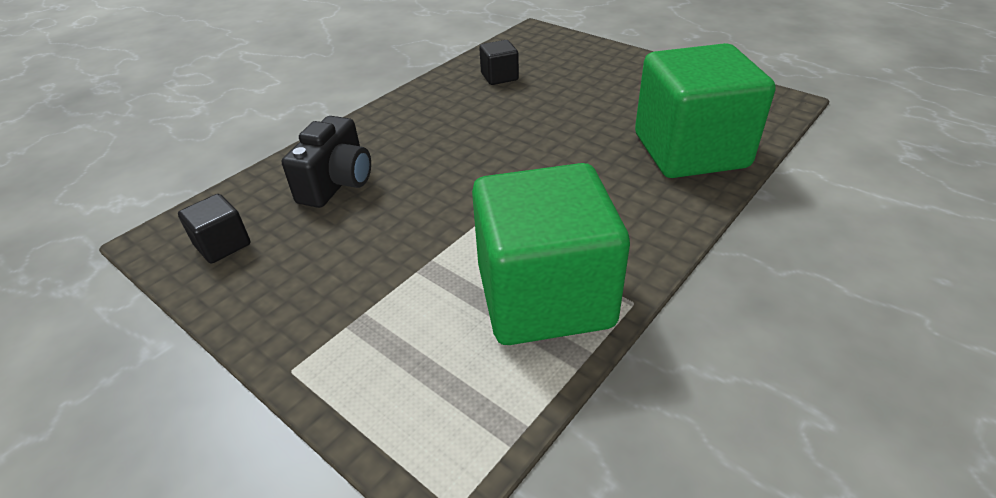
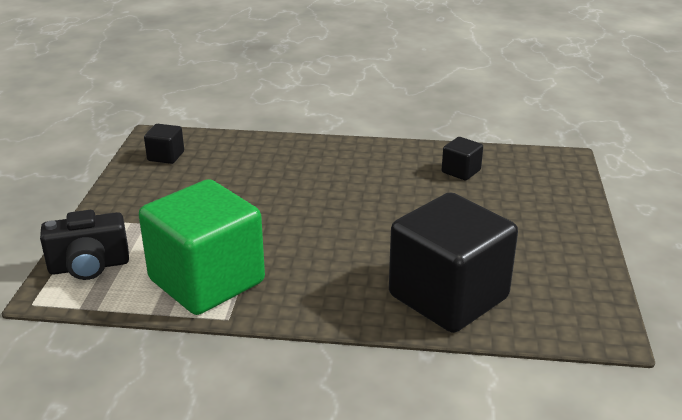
camera: 55 degrees right, 10 degrees down
black camera [282,116,371,208] -> black camera moved to [40,210,129,280]
green cube [635,43,776,178] -> black cube [389,192,518,333]

